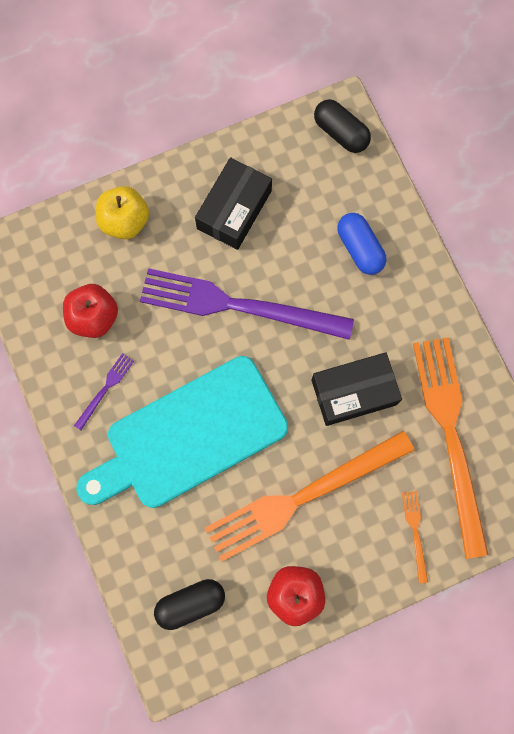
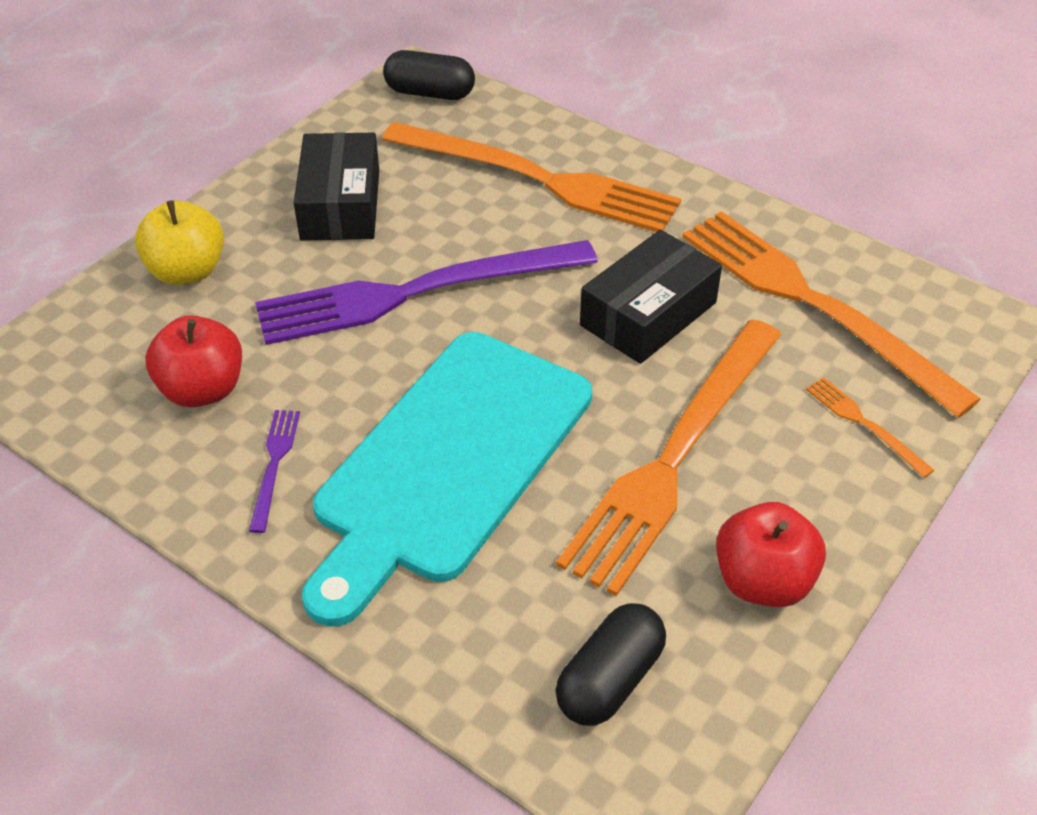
camera: 30 degrees left, 30 degrees down
blue capsule [337,213,386,275] -> orange fork [382,122,681,232]

